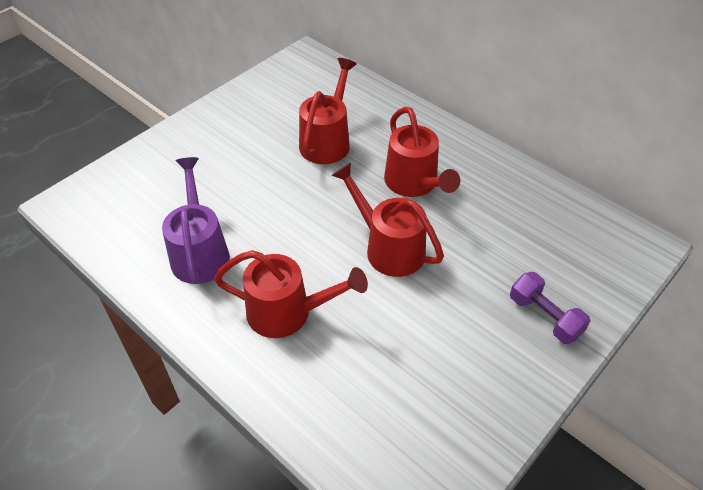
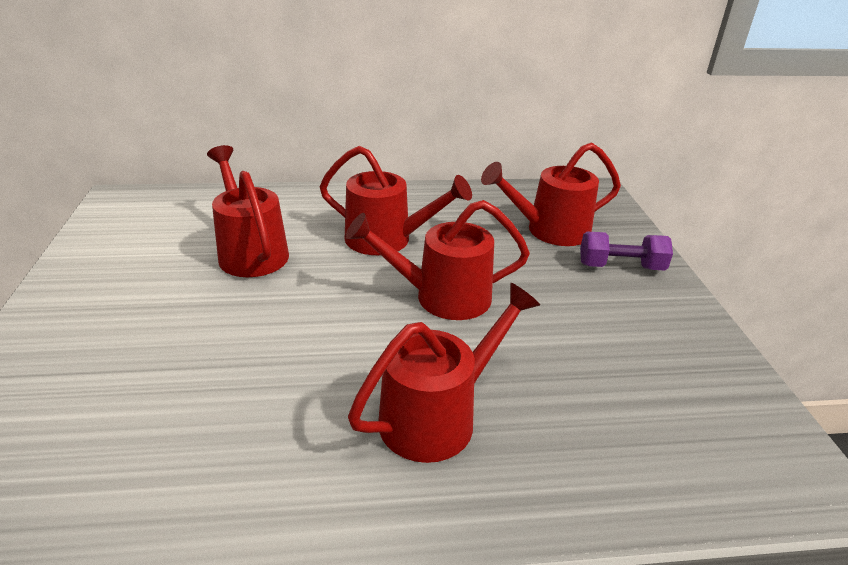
camera: 50 degrees left, 15 degrees down
purple watering can [162,157,230,284] -> none
none -> red watering can [481,142,621,246]

